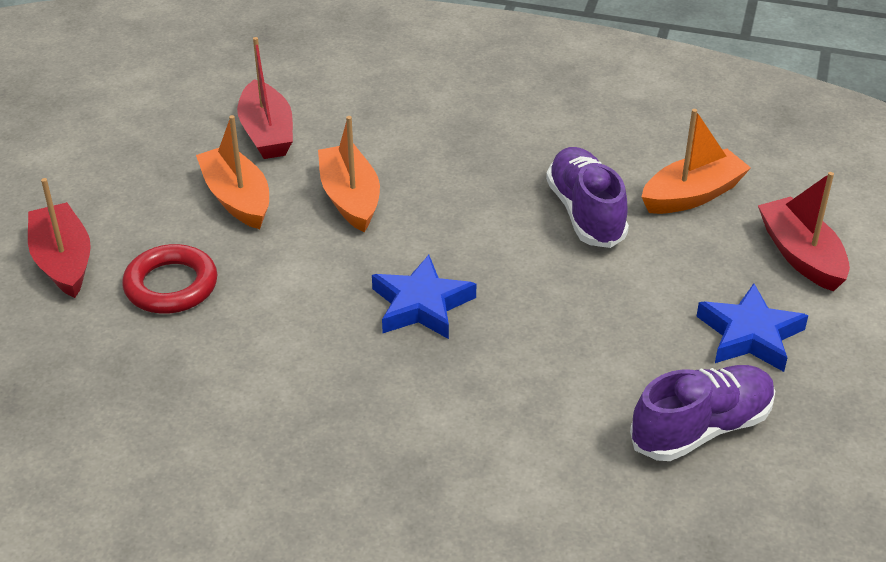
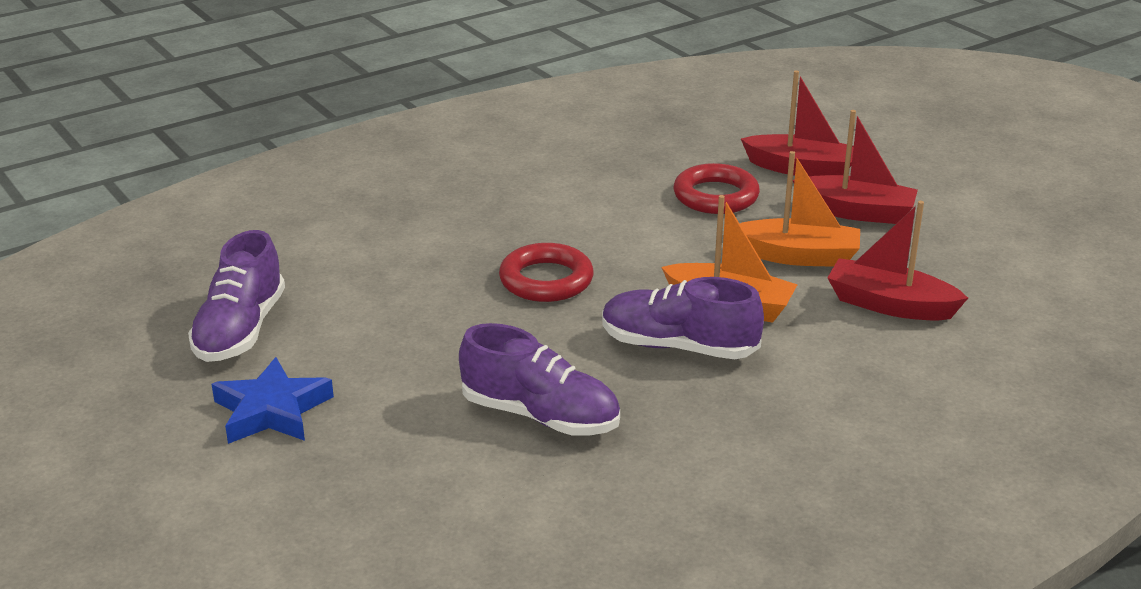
camera: 130 degrees right, 10 degrees down
blue star [372,255,476,339] -> red ring [499,243,594,302]
orange boat [642,109,751,214] -> none
red boat [758,172,850,292] -> red boat moved to [793,110,918,224]
none -> purple shoe [602,277,764,359]

